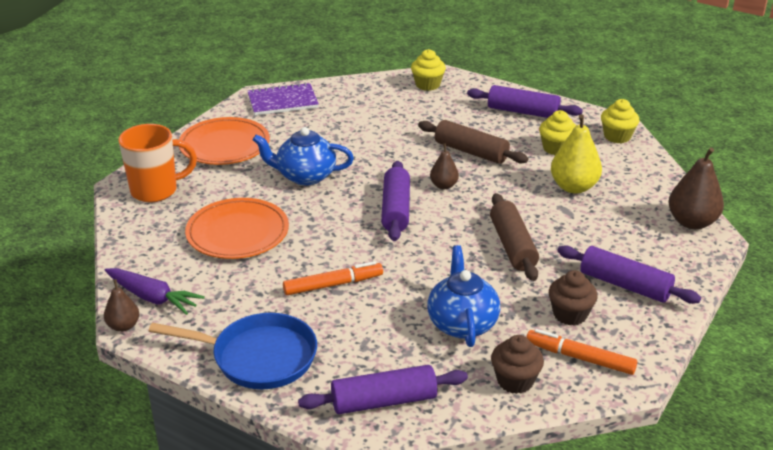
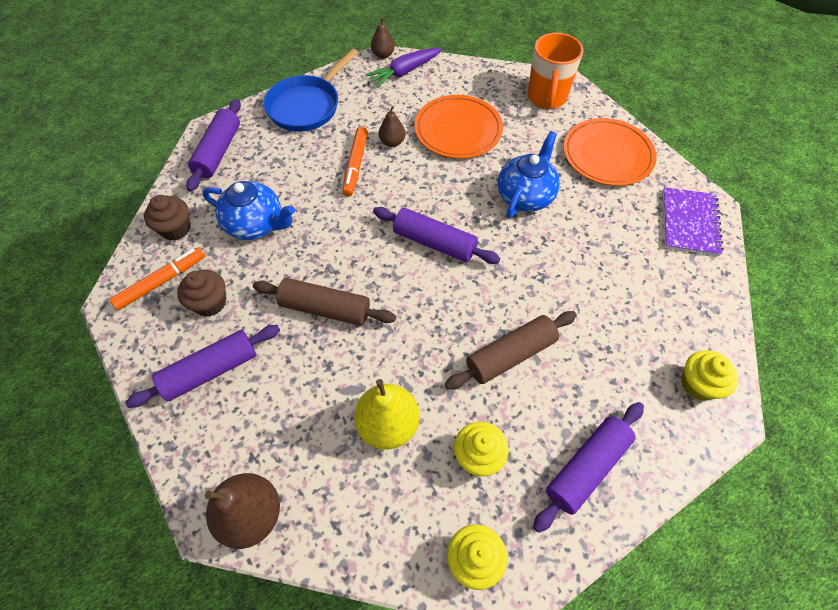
camera: 115 degrees right, 25 degrees up
brown pear [430,144,459,189] -> brown pear moved to [378,106,406,147]

